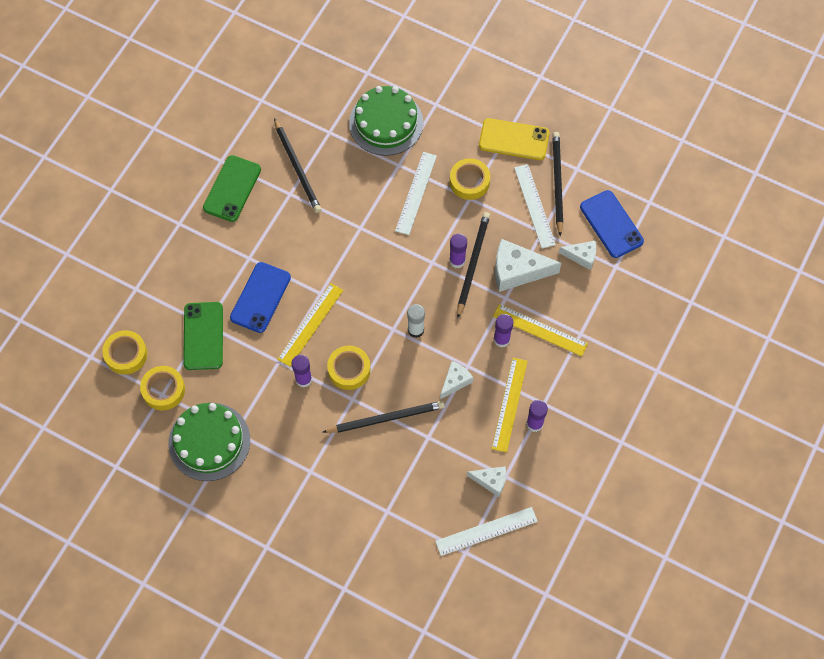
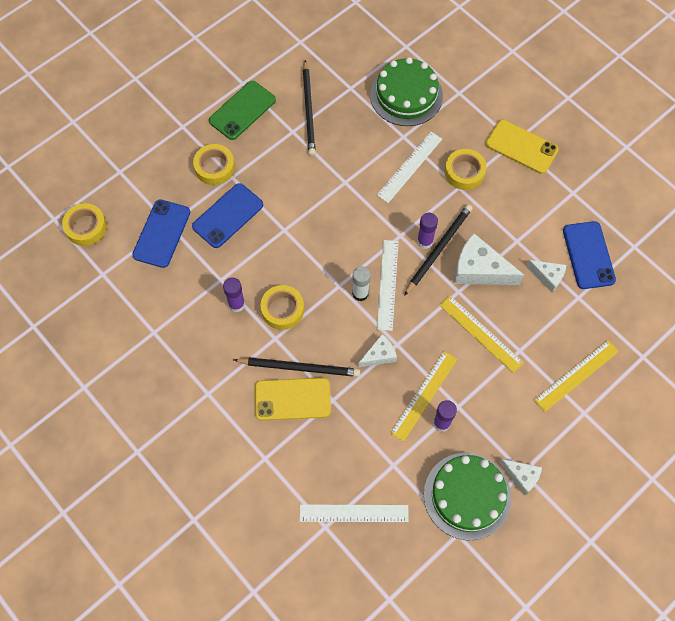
camera: 20 degrees right, 0 degrees up
yellow tape [140,366,185,410] -> yellow tape moved to [193,144,235,185]
green cake [168,403,250,481] -> green cake moved to [424,453,511,541]
green phone [183,302,223,370] -> blue phone [132,199,190,268]
yellow ruler [277,283,344,367] -> yellow ruler moved to [534,340,619,412]
white cheese [467,466,506,497] -> white cheese moved to [499,459,542,495]
purple glue stick [494,314,513,348] -> none
white ruler [514,164,556,248] -> white ruler moved to [377,240,399,331]
black pencil [552,132,563,236] -> none
none -> yellow phone [255,378,331,421]

